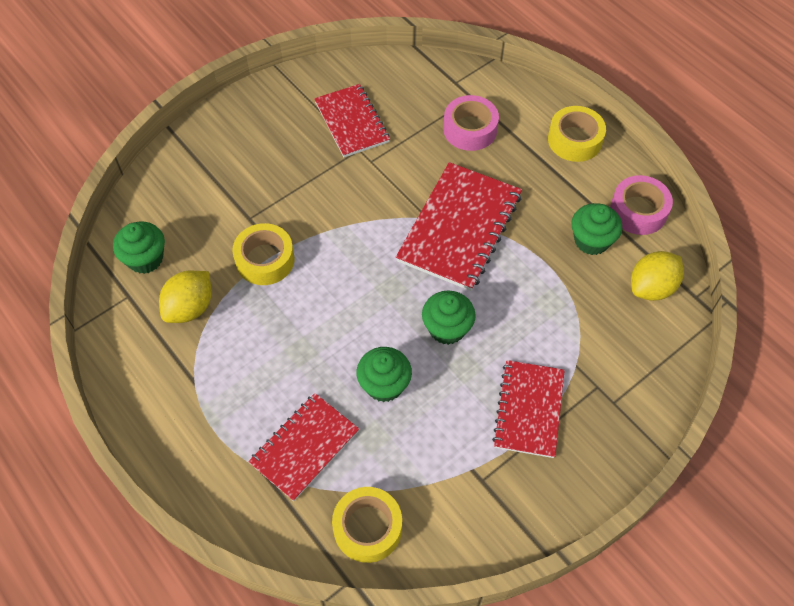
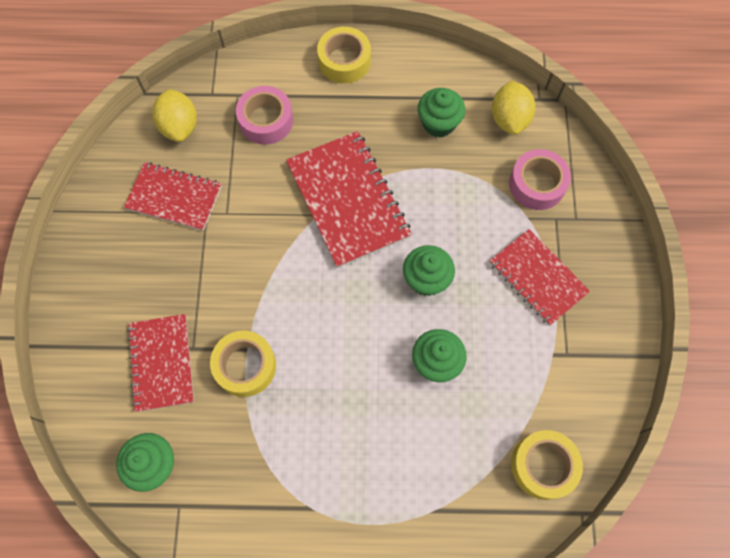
camera: 50 degrees left, 10 degrees up
yellow lemon [159,271,212,323] -> yellow lemon moved to [152,89,197,142]
red notebook [248,393,359,501] -> red notebook moved to [128,314,194,412]
pink tape [610,175,673,235] -> pink tape moved to [509,149,571,210]

